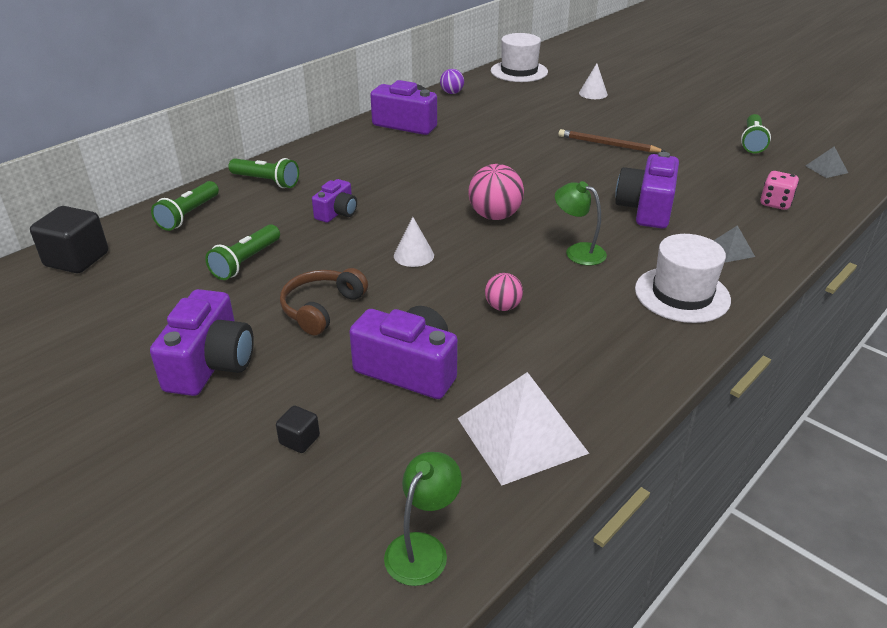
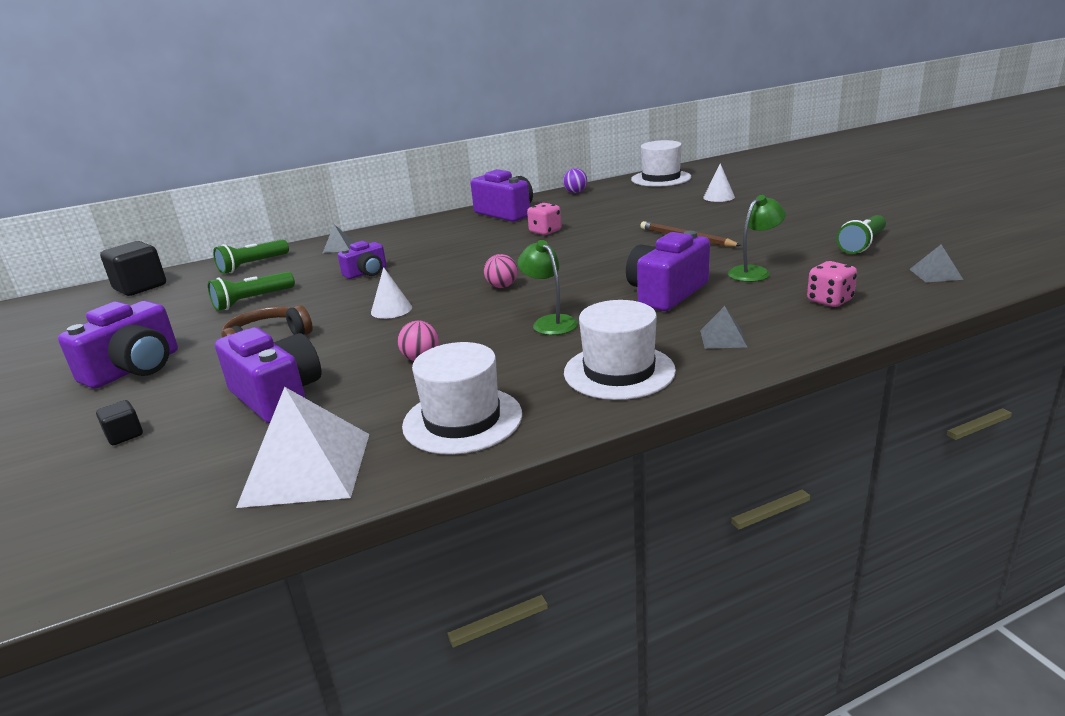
camera: 25 degrees right, 10 degrees down
green flashlight [228,158,299,188] -> grey pyramid [323,225,355,253]
green lamp [384,452,462,586] -> green lamp moved to [728,195,786,282]
pink ball [468,164,524,220] -> pink ball [484,254,518,288], size x0.58
none -> white hat [402,342,522,455]
none -> pink dice [527,203,561,235]

